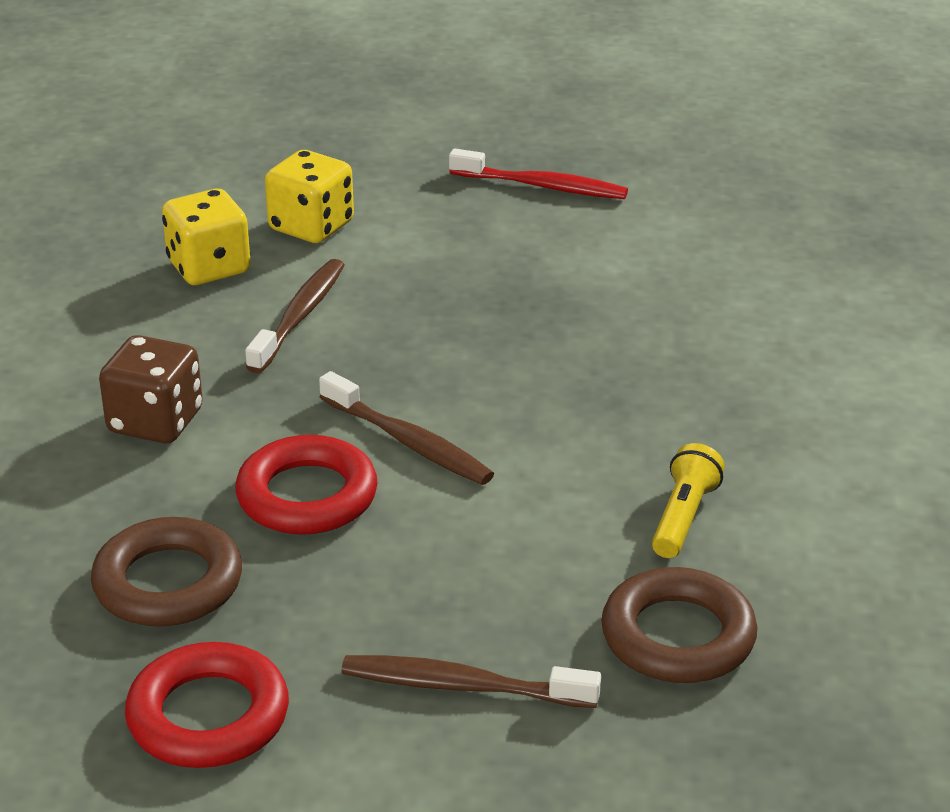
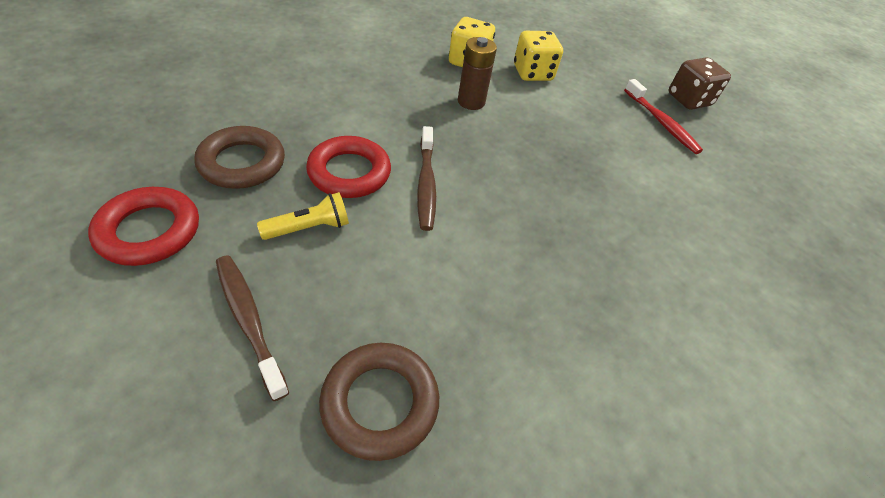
camera: 40 degrees right, 15 degrees up
brown dice [99,335,203,443] -> brown dice moved to [669,57,731,110]
brown toothbrush [245,259,345,373] -> brown battery [458,37,497,110]
yellow flashlight [652,443,725,558] -> yellow flashlight moved to [257,192,349,240]

